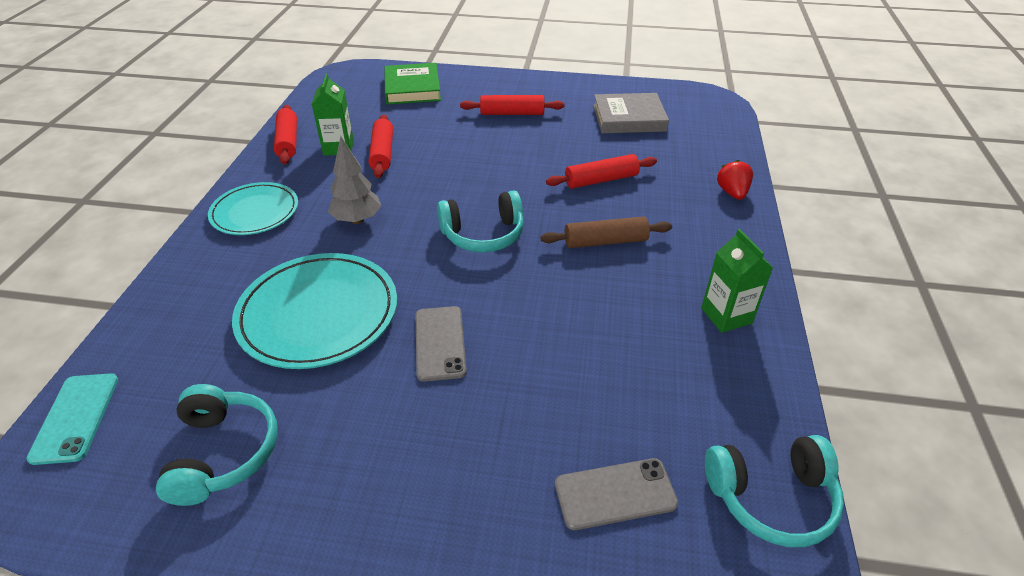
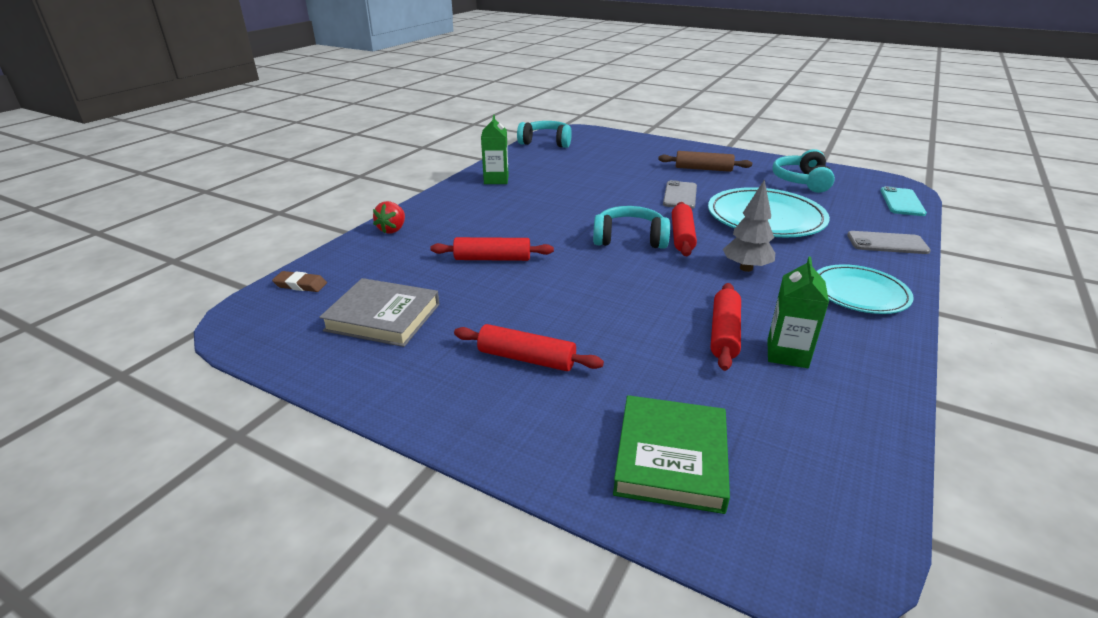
camera: 160 degrees left, 10 degrees down
red rolling pin [274,105,297,164] -> red rolling pin moved to [672,202,697,256]
brown rolling pin [540,217,672,248] -> brown rolling pin moved to [658,151,752,172]
grey phone [555,458,678,530] -> grey phone moved to [847,231,931,254]
none -> brown eraser [272,271,327,292]

